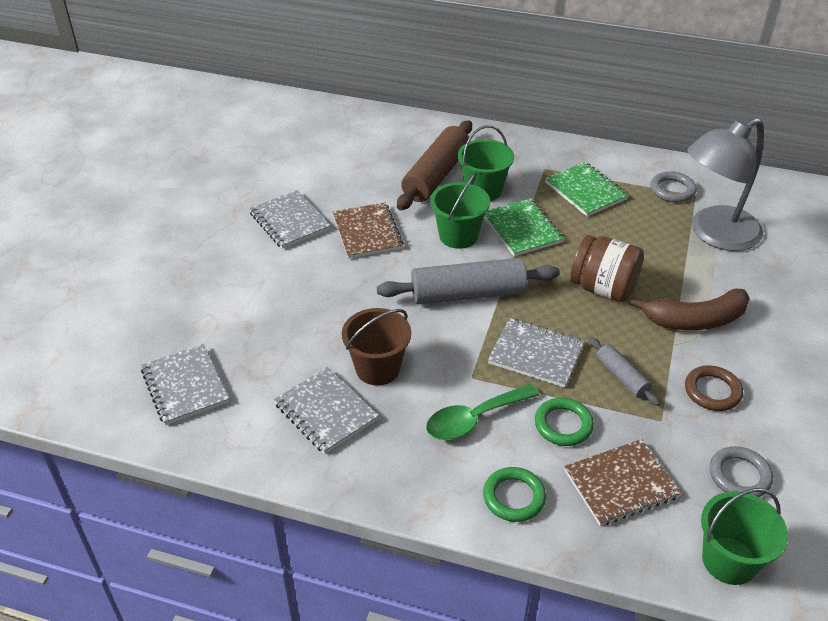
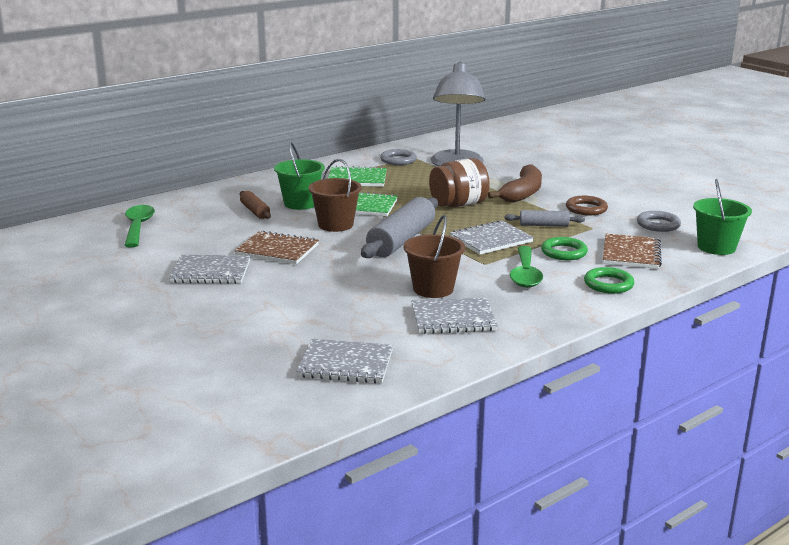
camera: 55 degrees left, 20 degrees down
brown rolling pin [397,120,472,210] -> brown rolling pin [240,191,271,219], size x0.51
green bucket [430,173,490,249] -> brown bucket [308,159,362,232]
none -> green spoon [124,205,155,247]

